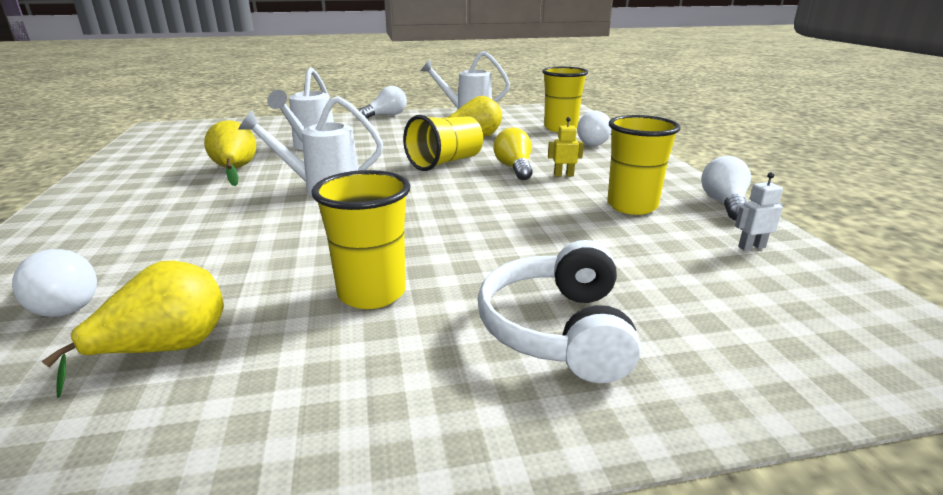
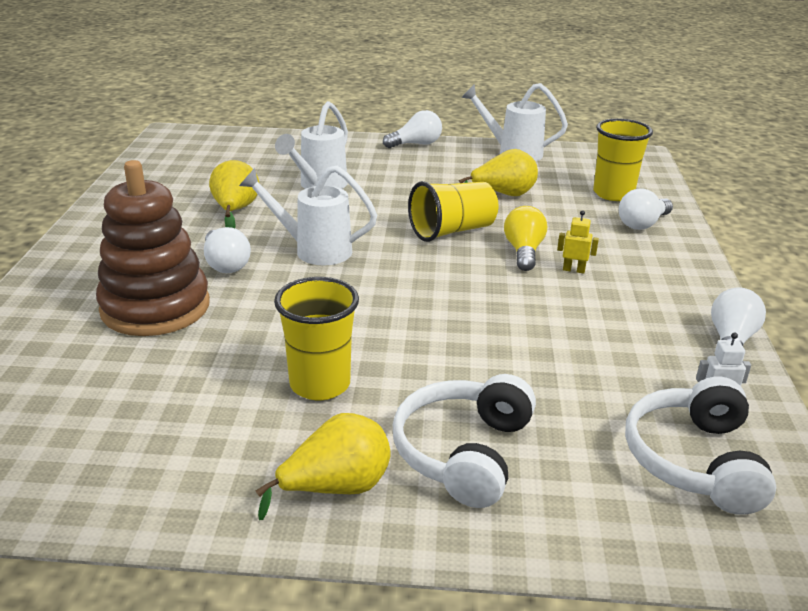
camera: 15 degrees right, 5 degrees up
white light bulb [12,249,97,317] -> white light bulb moved to [204,227,251,273]
yellow pear [42,261,224,398] -> yellow pear moved to [256,413,391,520]
yellow cup [607,115,681,215] -> none
none -> brown stacking toy [96,160,210,336]
none -> white headphones [625,377,776,515]

